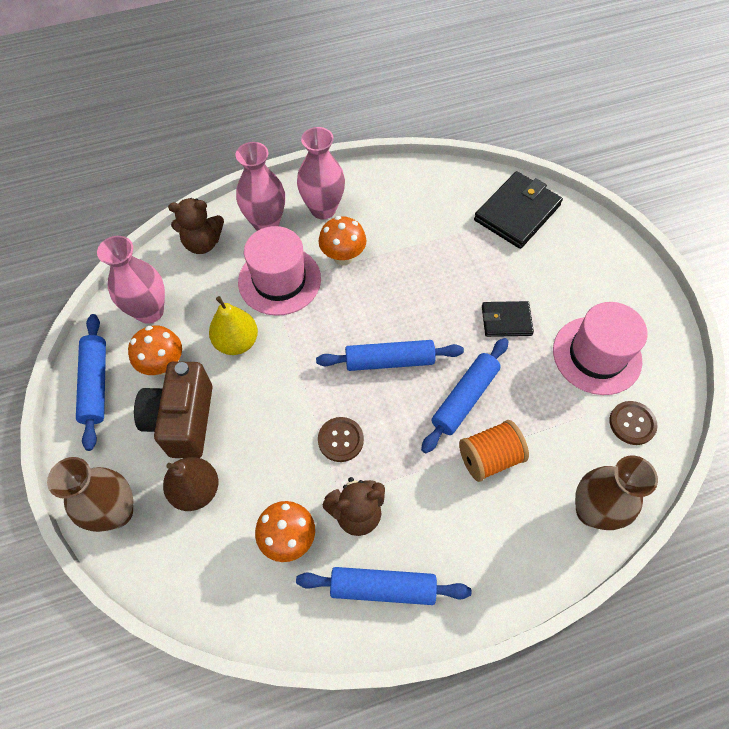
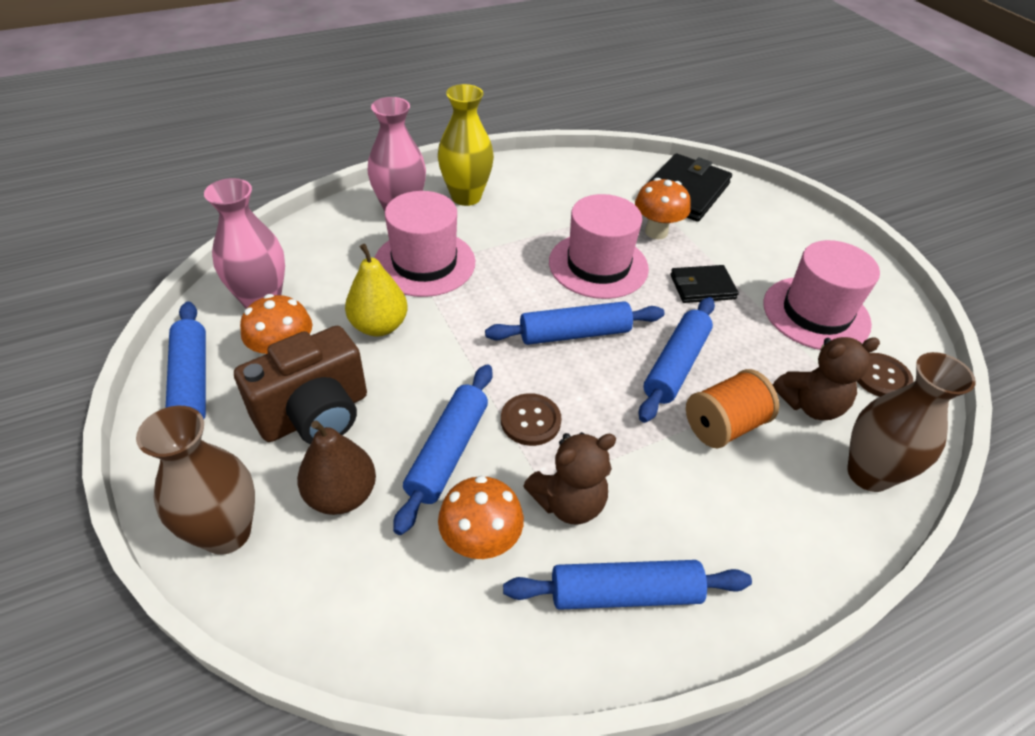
camera: 10 degrees left, 15 degrees down
brown camera [134,361,213,458] -> brown camera turned 120 degrees counterclockwise [234,326,367,444]
brown teddy bear [168,198,224,254] -> brown teddy bear moved to [773,337,880,420]
pink vase [297,127,345,219] -> yellow vase [438,84,494,206]
orange mushroom [318,216,366,266] -> orange mushroom moved to [635,178,691,239]
none -> blue rolling pin [393,365,493,535]
none -> pink hat [549,194,649,299]

